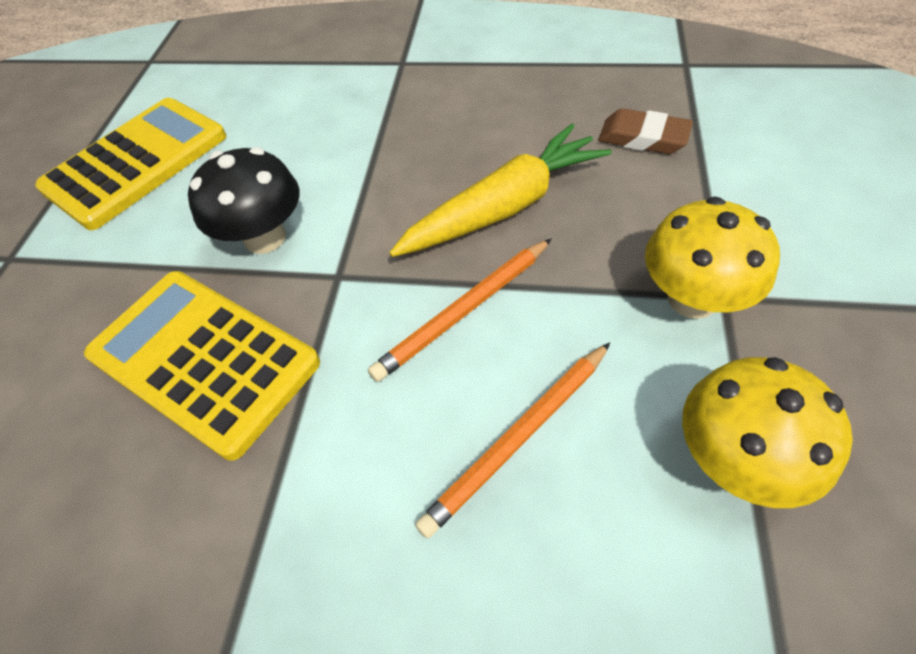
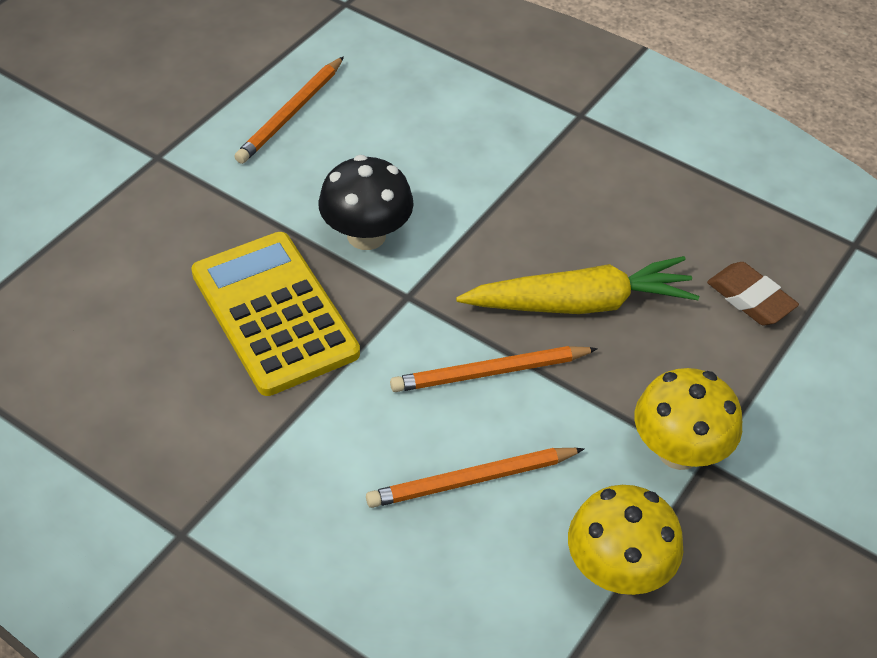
camera: 20 degrees right, 5 degrees down
yellow calculator [35,98,226,230] -> orange pencil [234,56,344,164]

